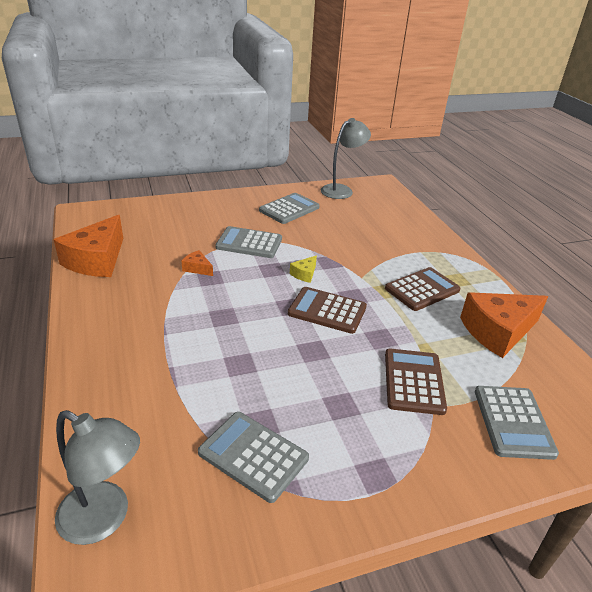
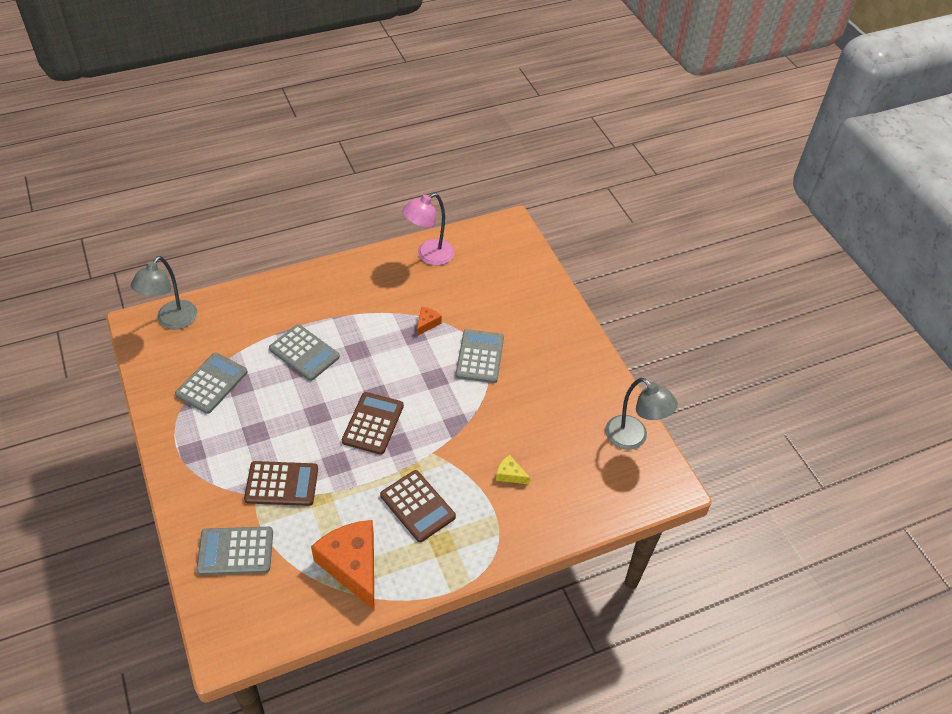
camera: 85 degrees right, 15 degrees up
orange cheese [54,215,123,277] -> pink lamp [402,193,454,265]
grey calculator [259,193,320,224] -> grey calculator moved to [269,324,340,381]
yellow cheese [290,255,317,283] -> yellow cheese moved to [496,454,530,484]

